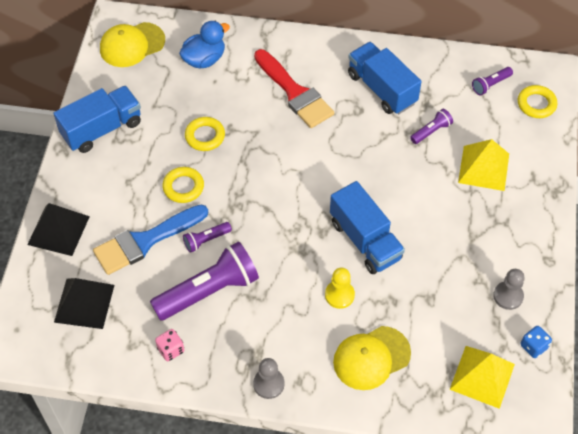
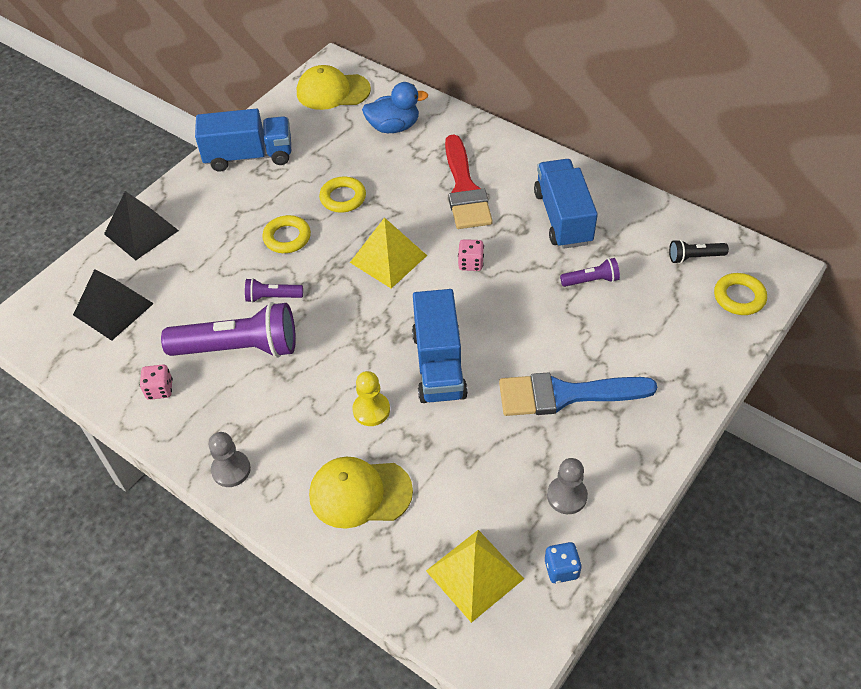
camera: 30 degrees right, 5 degrees down
blue brush [93,205,208,275] -> blue brush moved to [499,372,657,416]
yellow pyramid [458,139,509,191] -> yellow pyramid moved to [350,217,427,289]
purple flashlight [472,67,513,95] -> black flashlight [669,239,729,264]
none -> pink dice [458,239,484,271]

